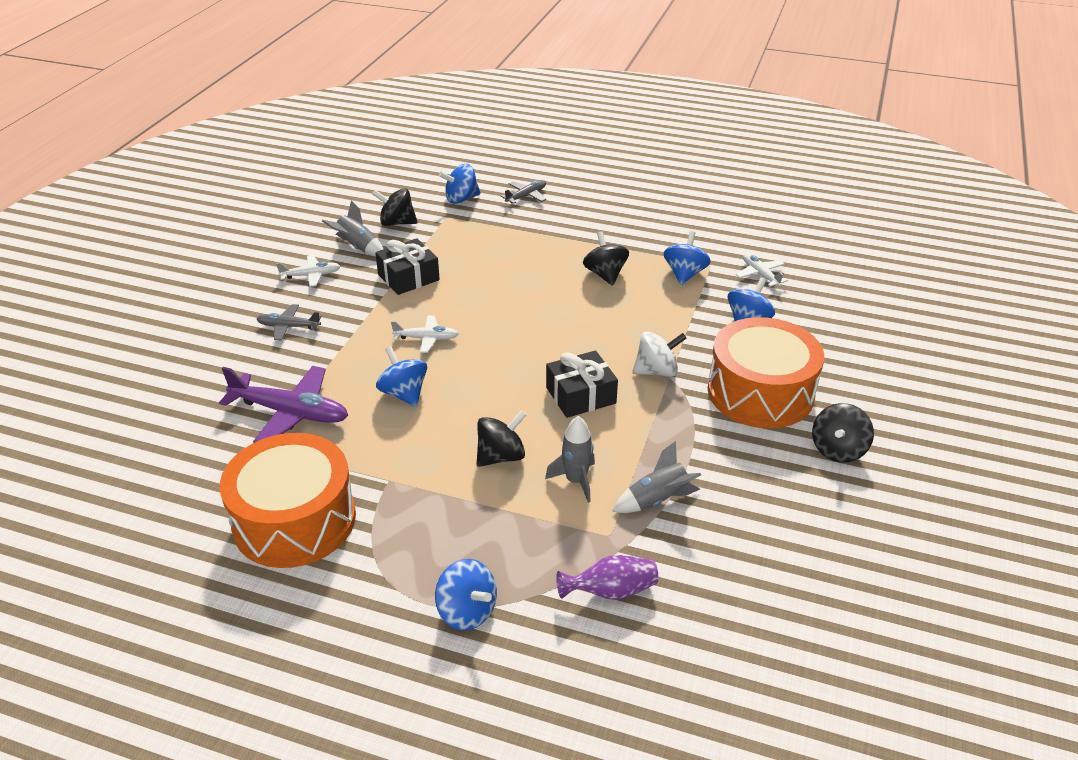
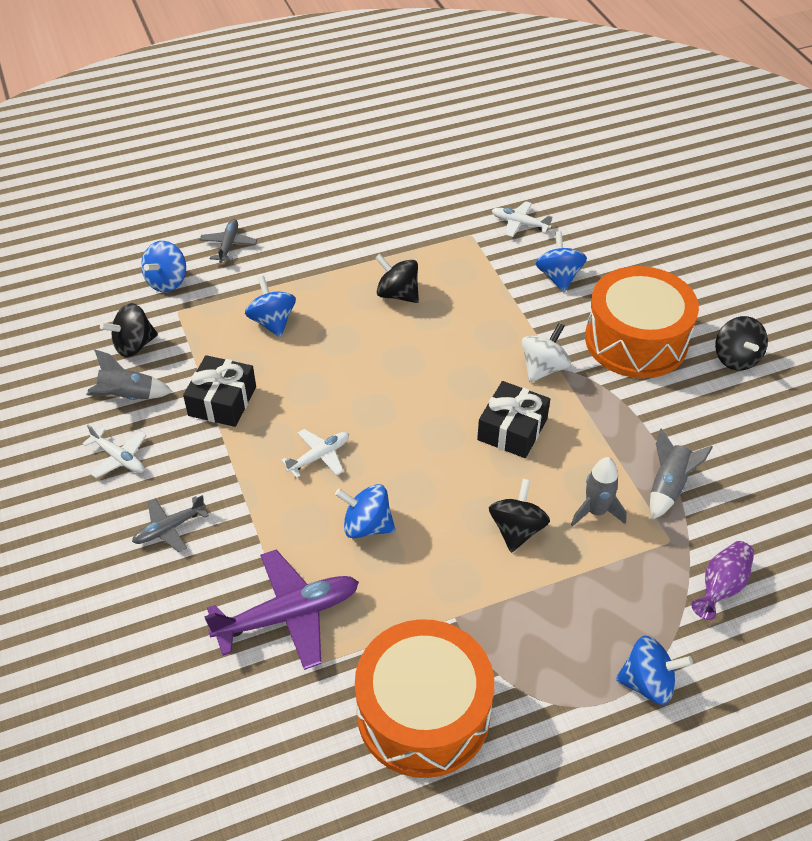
camera: 40 degrees left, 10 degrees up
white plane [276,255,341,287] -> white plane turned 90 degrees clockwise [82,425,147,478]
blue spinning top [664,231,711,285] -> blue spinning top moved to [245,276,296,337]

